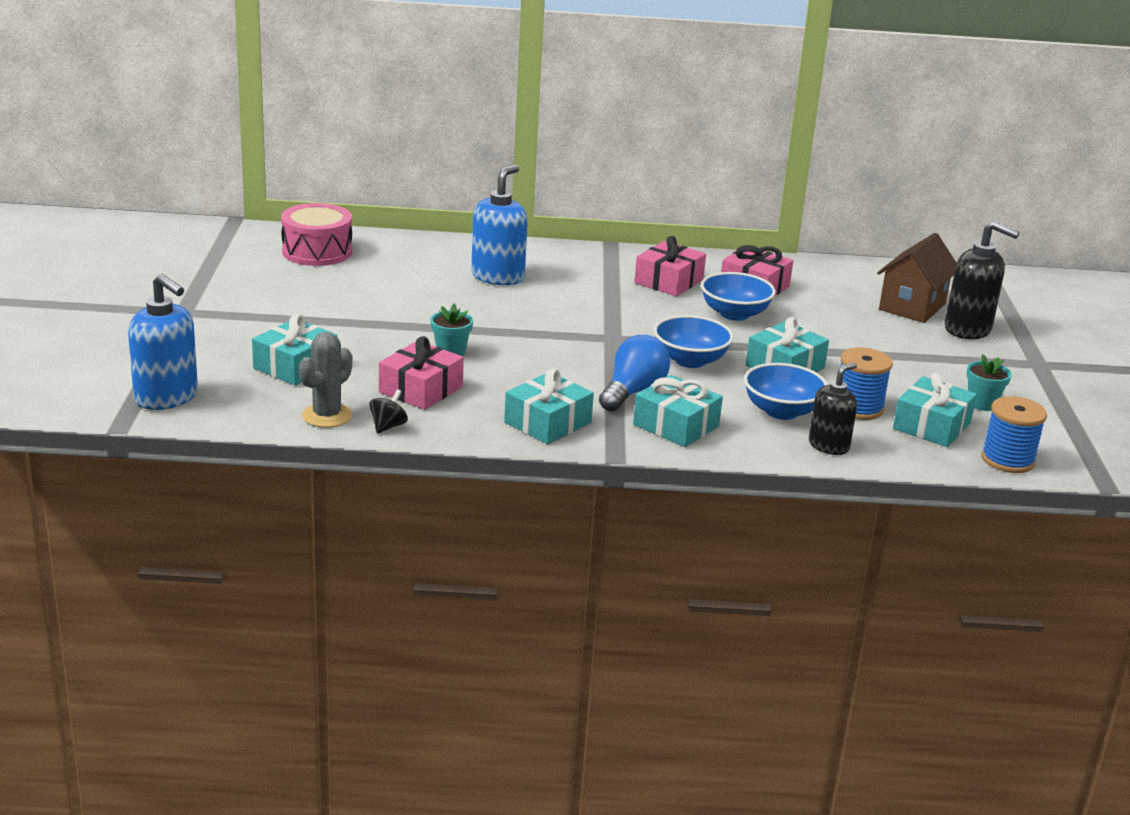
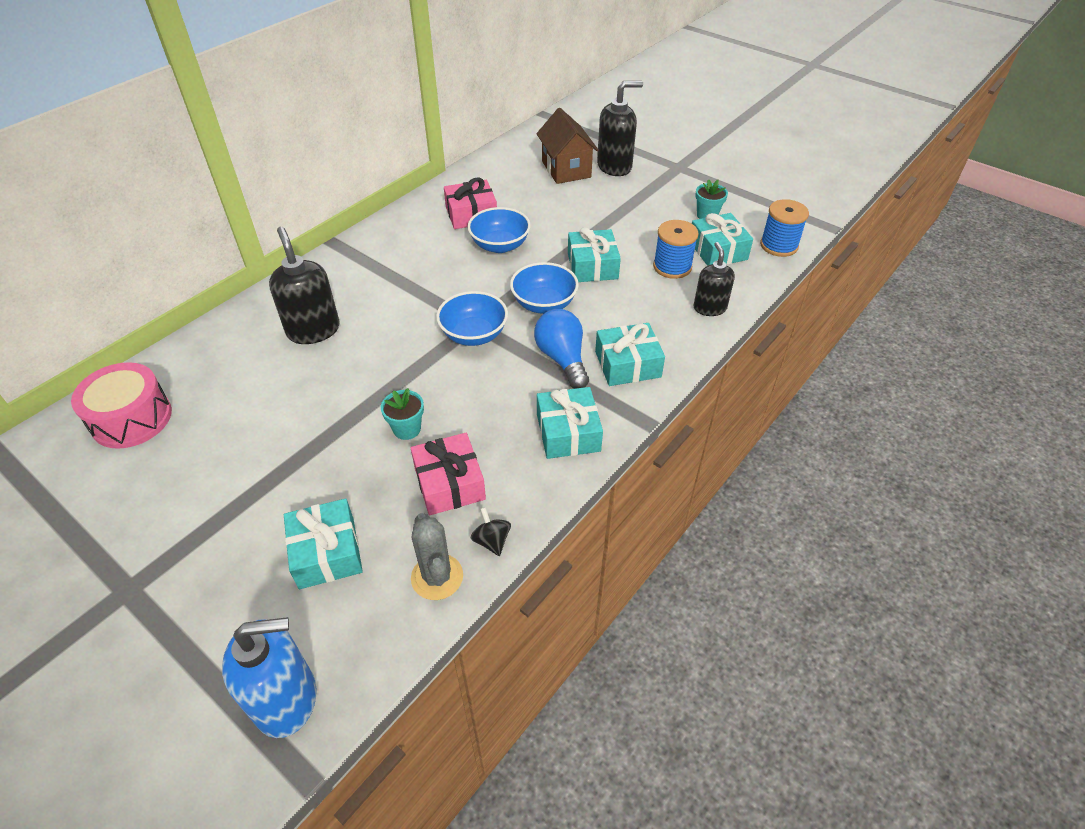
camera: 50 degrees left, 20 degrees up
blue soap dispenser [471,165,528,285] -> black soap dispenser [269,227,340,344]
pink gift [634,236,706,296] -> none
blue bowl [744,363,828,420] -> blue bowl moved to [436,291,508,346]

